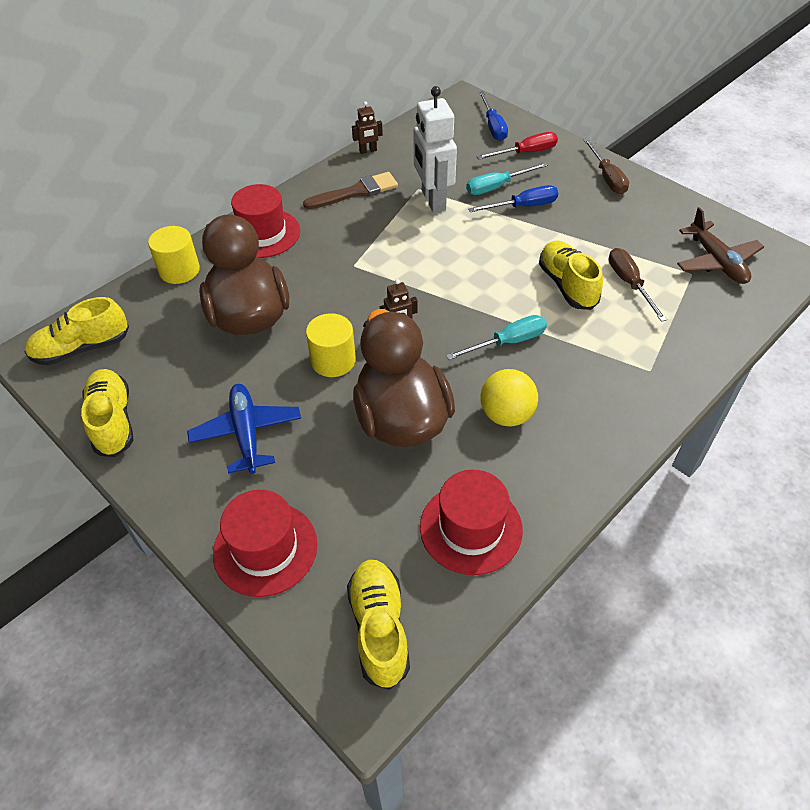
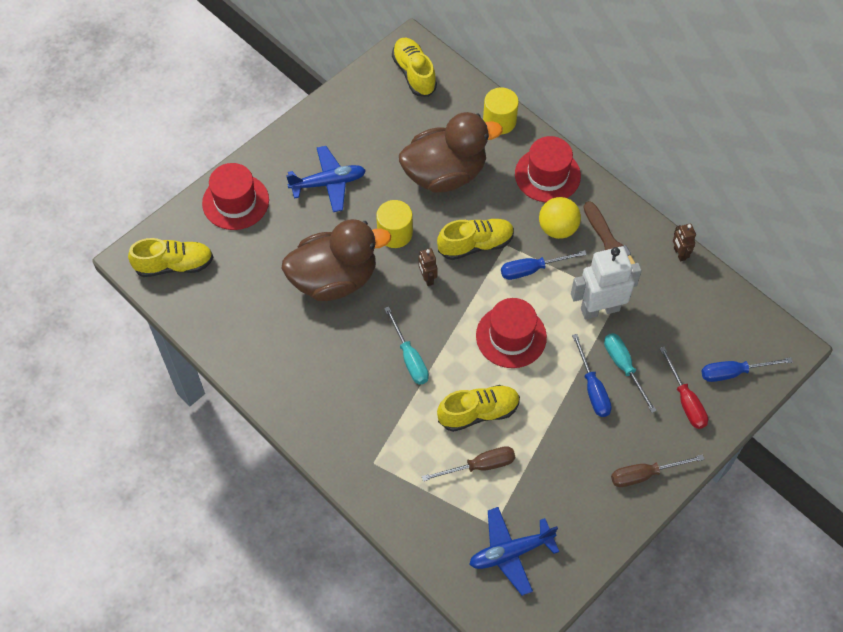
camera: 90 degrees right, 10 degrees up
yellow shoe [81,369,134,457] -> yellow shoe moved to [437,219,514,260]
red hat [420,470,523,575] -> red hat moved to [476,298,547,368]
yellow ball [481,369,538,427] -> yellow ball moved to [539,197,581,239]
brown plane [677,207,764,284] -> blue plane [469,507,559,596]
none -> blue screwdriver [501,250,587,280]

